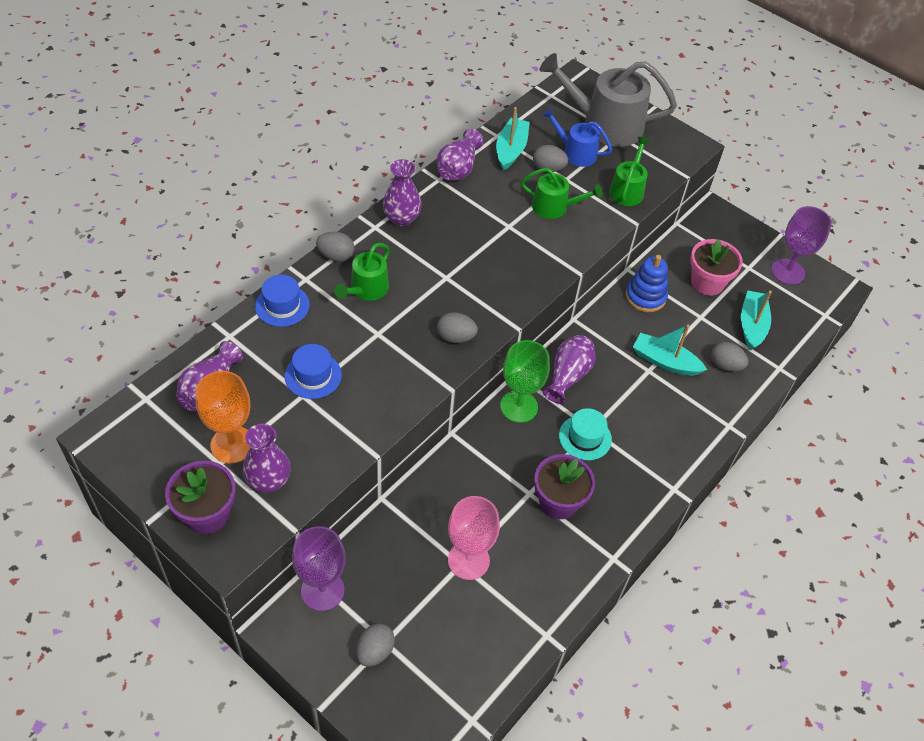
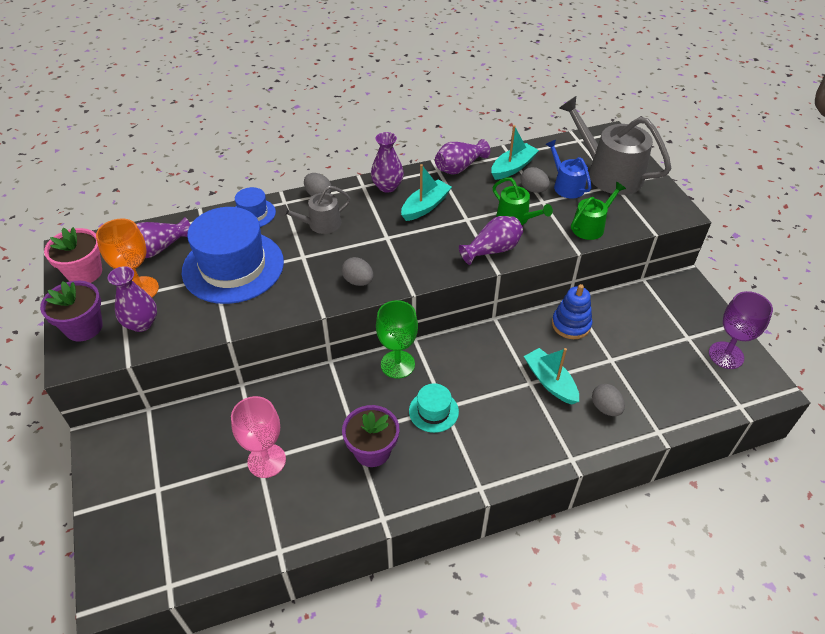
camera: 35 degrees right, 5 degrees down
blue hat [285,344,342,399] -> blue hat [182,207,284,304], size x2.13
purple goblet [292,526,346,611] -> none
green watering can [334,243,390,301] -> grey watering can [279,186,350,234]
grey egg [356,623,395,667] -> none
purple vase [542,335,595,404] -> purple vase moved to [459,216,523,265]
pink flower pot [690,239,743,296] -> pink flower pot moved to [44,227,102,283]
turquoise boat [741,290,772,350] -> turquoise boat moved to [401,164,452,221]

